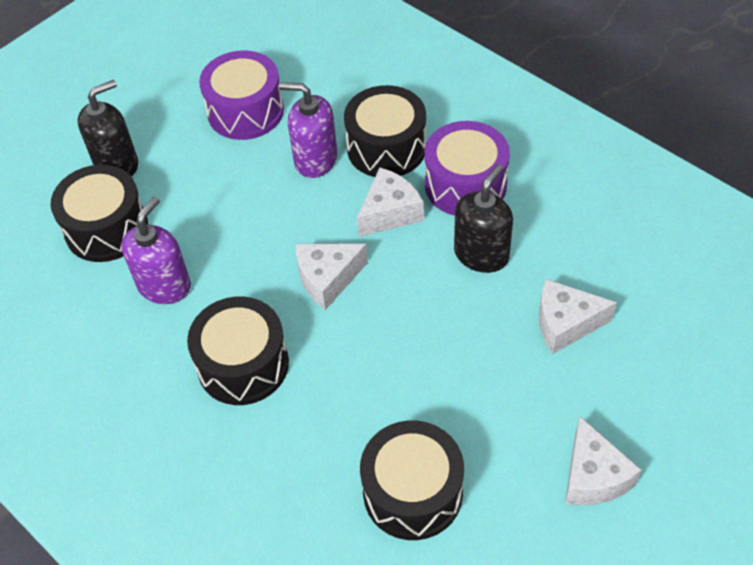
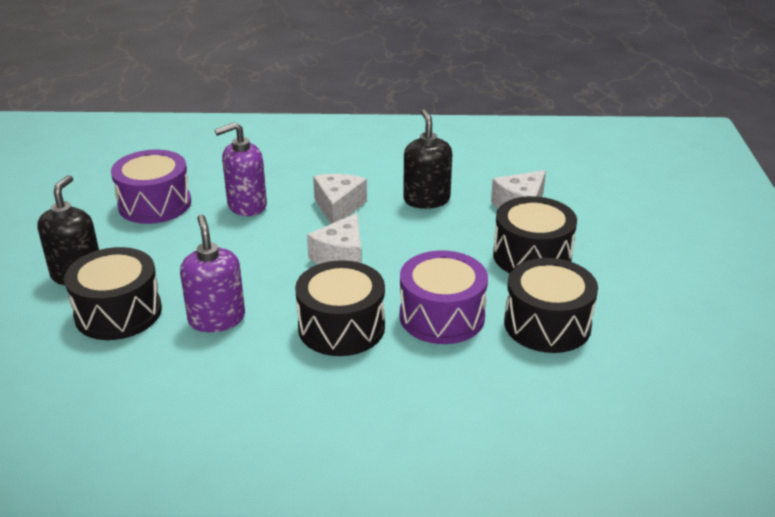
camera: 45 degrees left, 20 degrees down
black drum [344,85,426,177] -> black drum moved to [493,196,577,273]
purple drum [424,121,510,216] -> purple drum moved to [400,251,488,344]
white cheese [565,416,642,506] -> none

